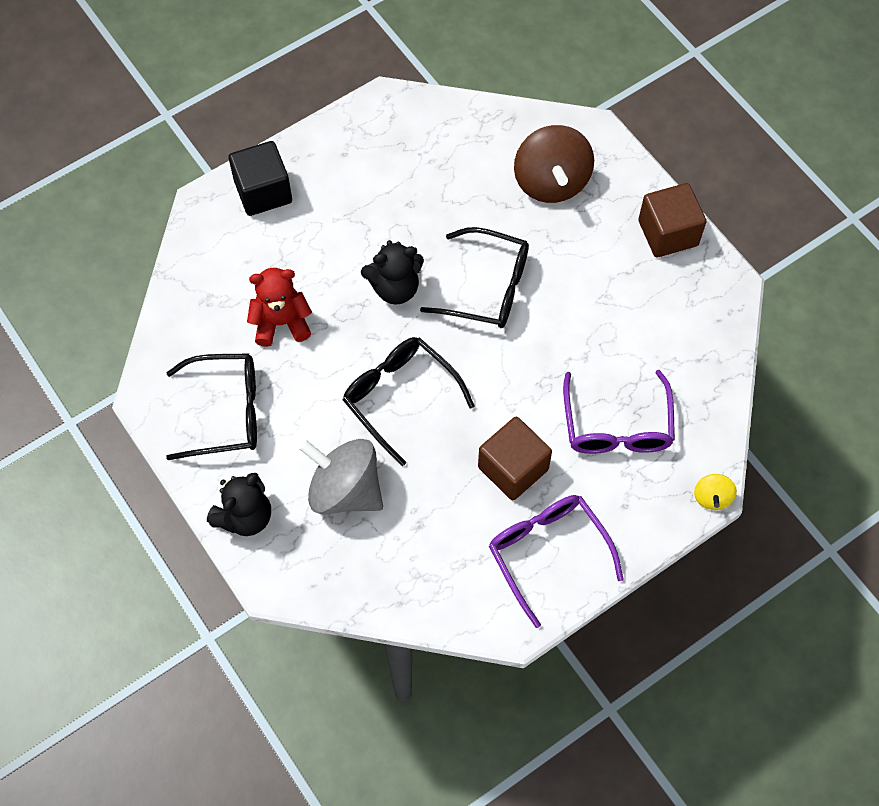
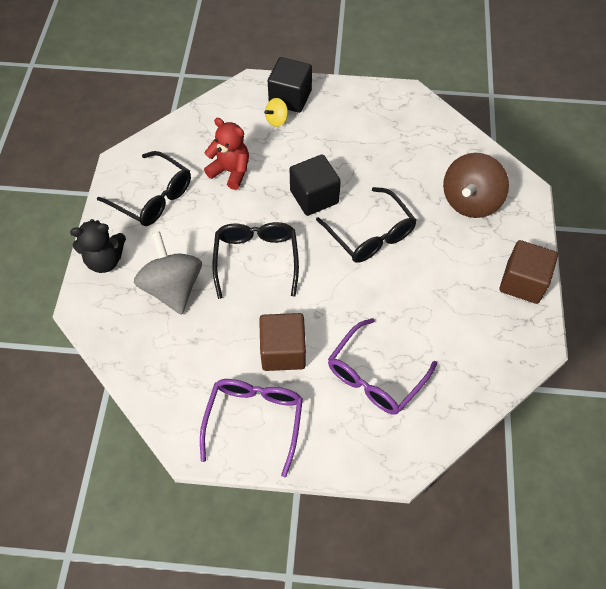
camera: 40 degrees right, 5 degrees down
black teddy bear [361,240,424,305] -> black cube [290,154,341,216]
yellow spinning top [694,474,737,510] -> yellow spinning top moved to [264,98,288,127]

